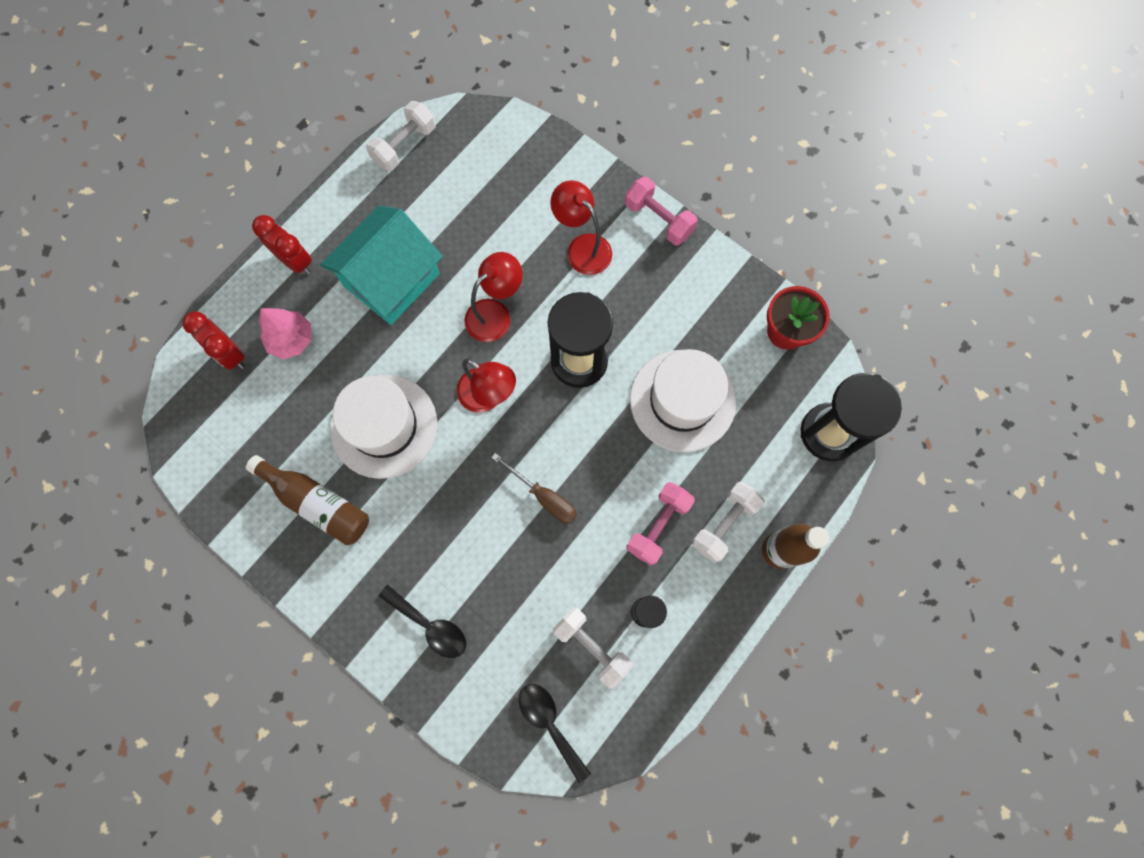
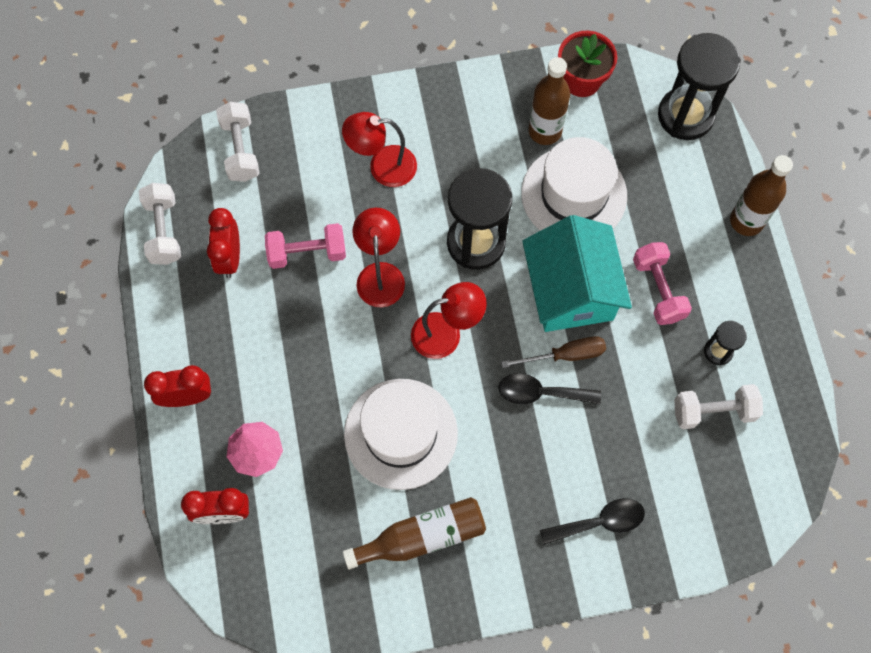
camera: 50 degrees left, 5 degrees down
turquoise house [320,205,443,325] -> turquoise house moved to [522,215,632,332]
black spoon [519,684,591,783] -> black spoon moved to [498,373,601,405]
pink dumbbell [625,176,698,245] -> pink dumbbell moved to [265,223,346,269]
white dumbbell [691,482,765,563] -> white dumbbell moved to [216,102,260,182]
none -> red clock [207,208,240,278]
none -> brown bottle [529,57,570,145]

